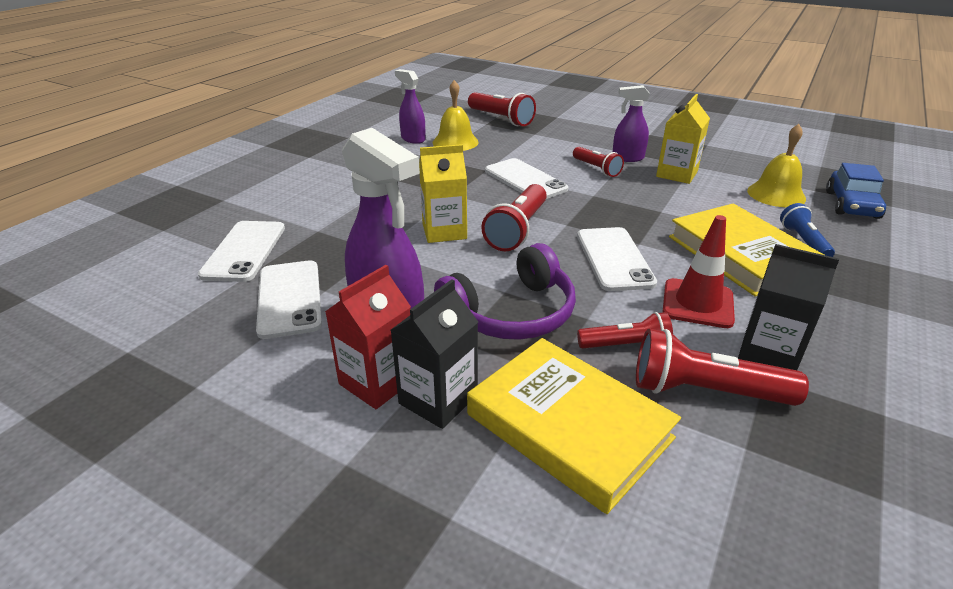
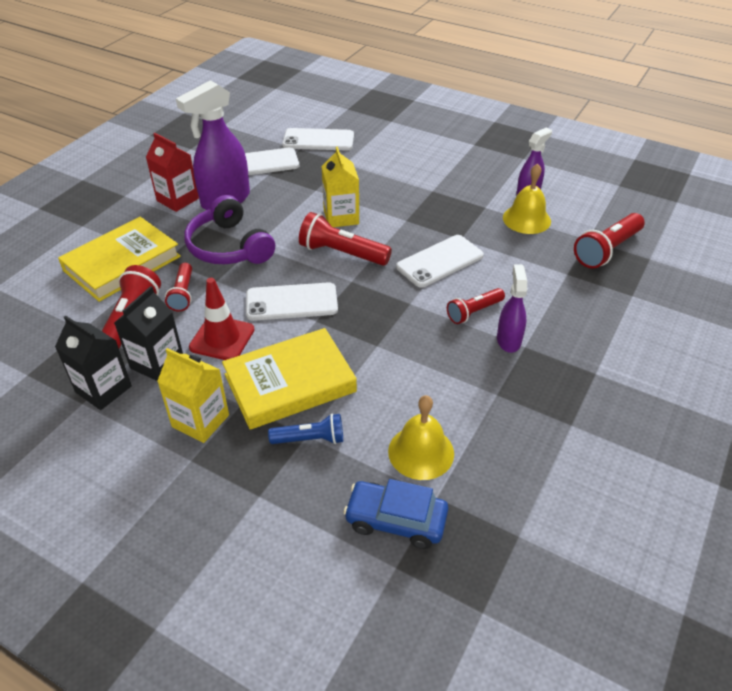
camera: 90 degrees right, 10 degrees up
black carton [391,279,478,429] -> black carton moved to [55,316,132,410]
yellow carton [656,94,710,184] -> yellow carton moved to [157,348,229,443]

